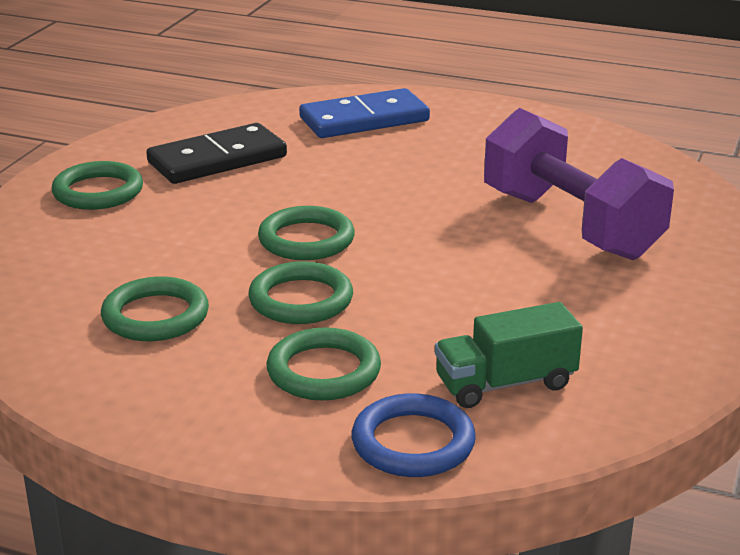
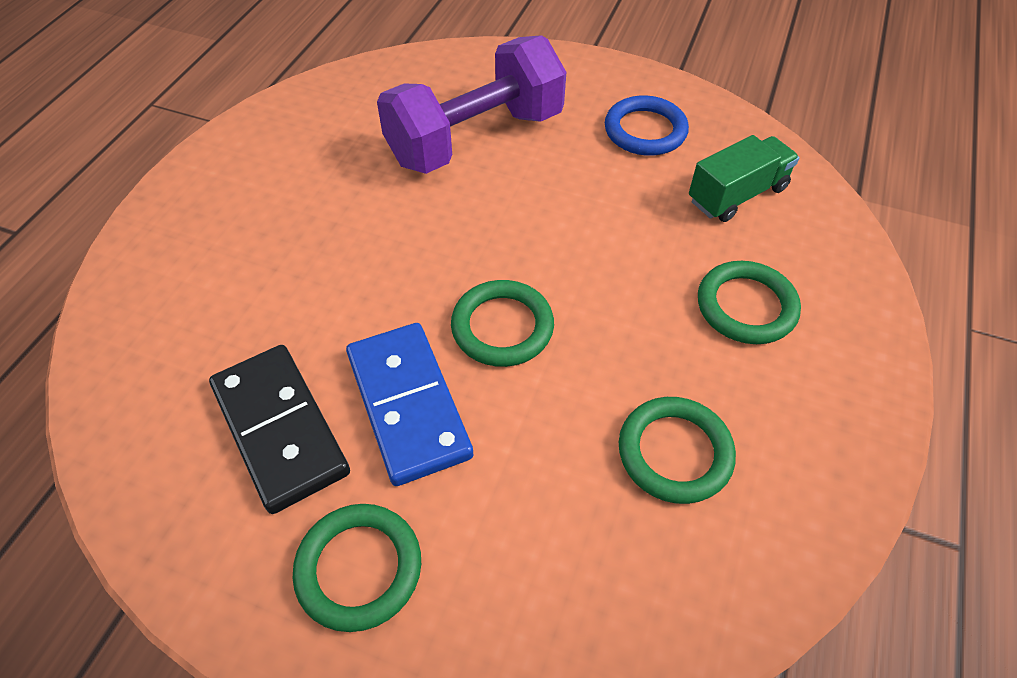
camera: 90 degrees left, 25 degrees up
green ring [248,261,353,324] -> none
blue domino [299,88,430,138] -> blue domino moved to [346,323,473,486]
blue ring [352,393,476,477] -> blue ring moved to [605,95,689,156]
green truck [435,302,583,408] -> green truck turned 105 degrees counterclockwise [689,135,800,222]

